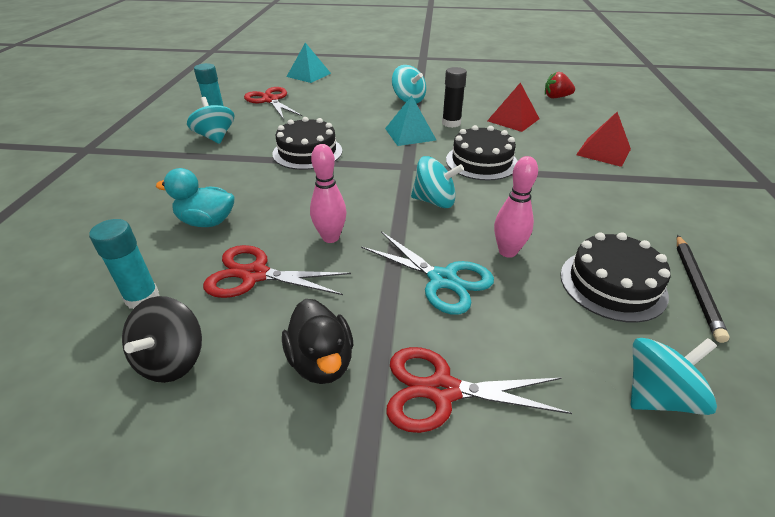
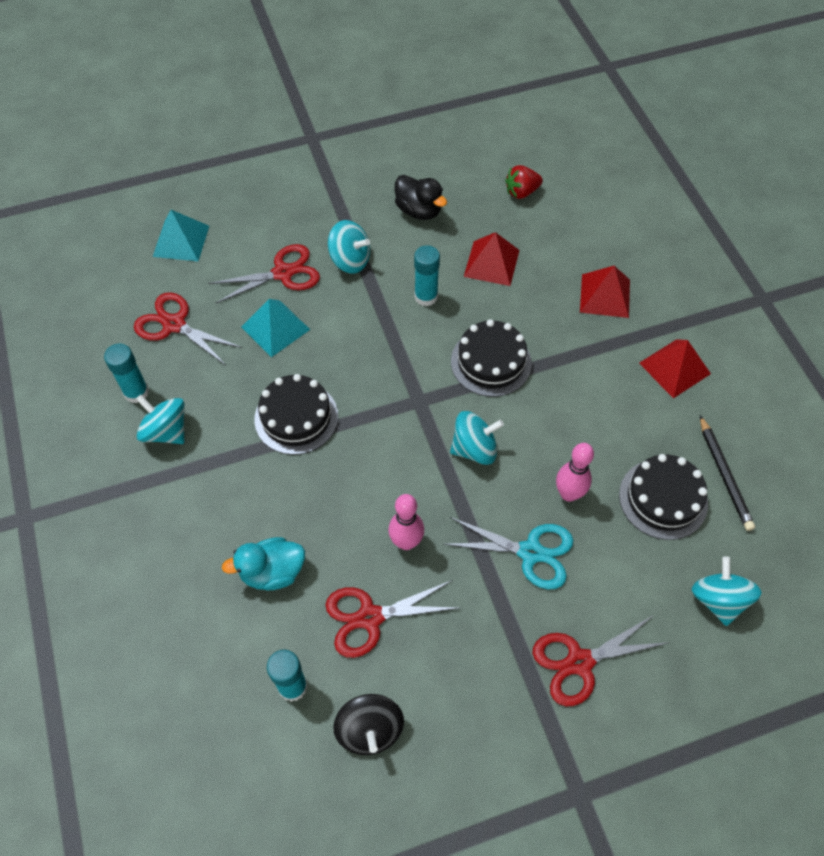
camera: 25 degrees left, 20 degrees up
black duck [282,299,353,384] -> black duck moved to [395,175,447,220]
turquoise pyramid [385,96,436,146] -> turquoise pyramid moved to [242,299,310,357]
black glue stick [442,67,467,128] -> turquoise glue stick [414,245,440,307]
turquoise spinning top [631,338,717,415] -> turquoise spinning top turned 45 degrees counterclockwise [692,556,762,626]
none -> red scissors [208,244,320,303]
none -> red pyramid [639,339,711,398]

